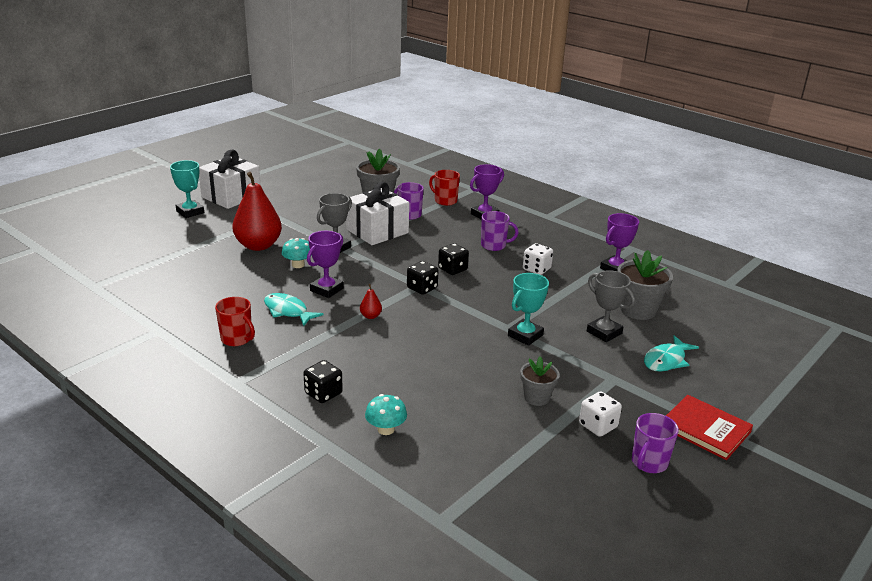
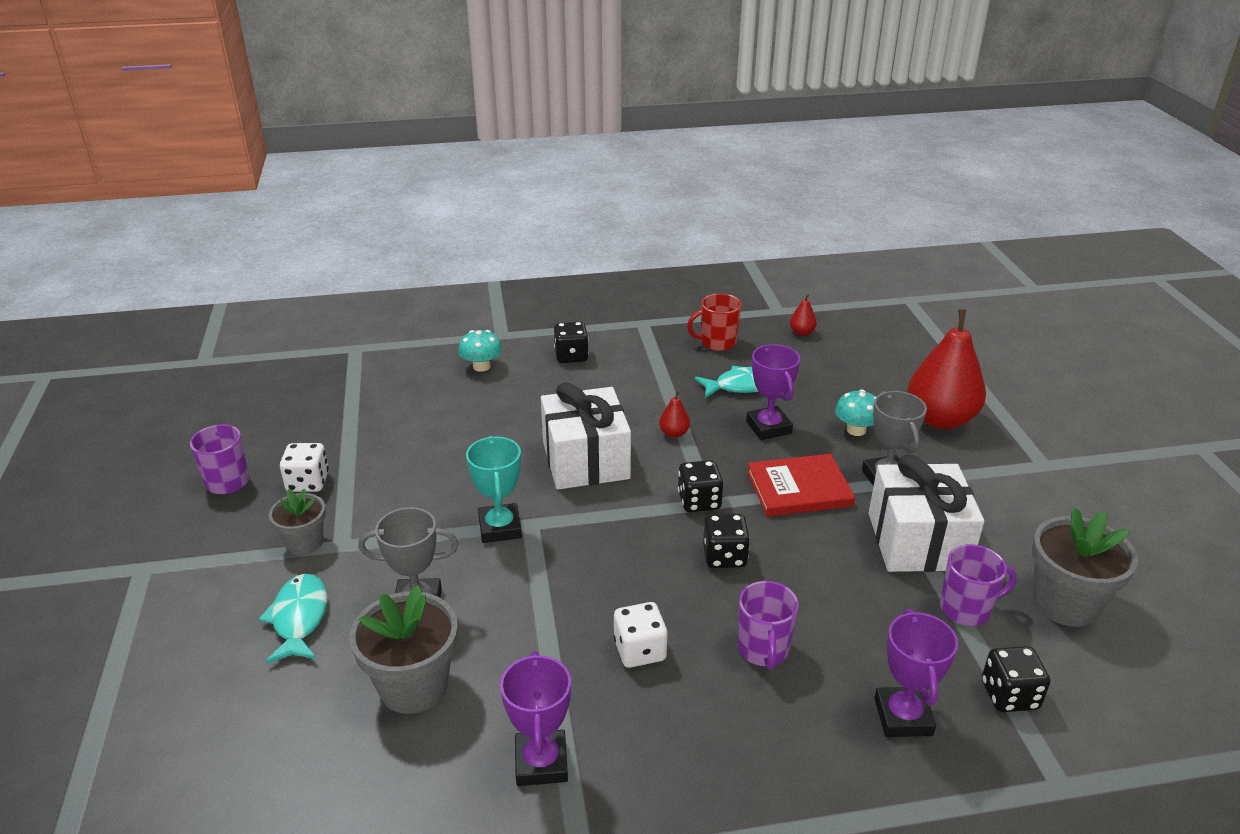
camera: 130 degrees right, 5 degrees up
turquoise trophy [170,160,204,218] -> none
white gift [199,150,261,209] -> white gift moved to [541,382,631,490]
red mug [429,170,460,206] -> black dice [982,646,1050,712]
purple mug [481,211,518,251] -> purple mug turned 45 degrees counterclockwise [738,581,799,670]
grey flower pot [520,357,560,406] -> grey flower pot moved to [269,489,326,555]
red book [666,395,753,460] -> red book moved to [747,454,855,517]
none -> red pear [790,294,817,336]

